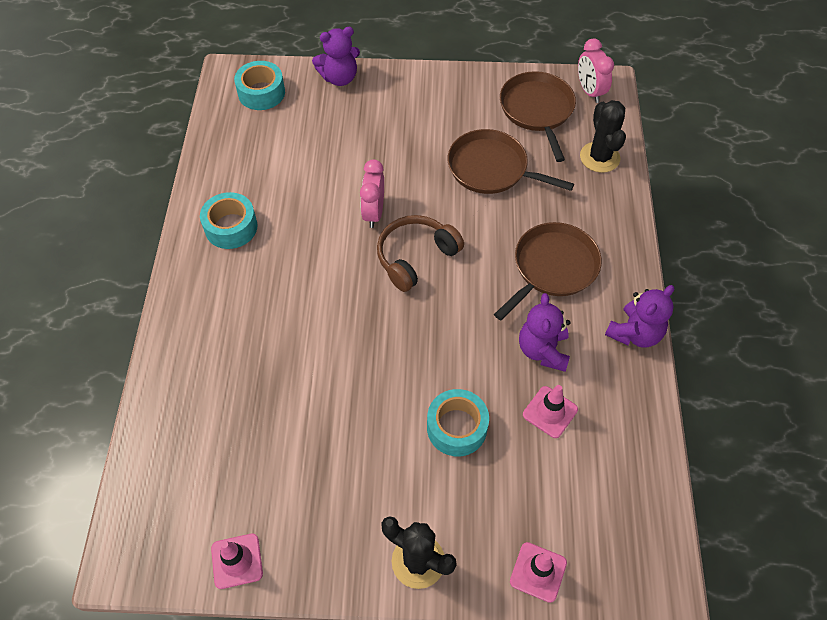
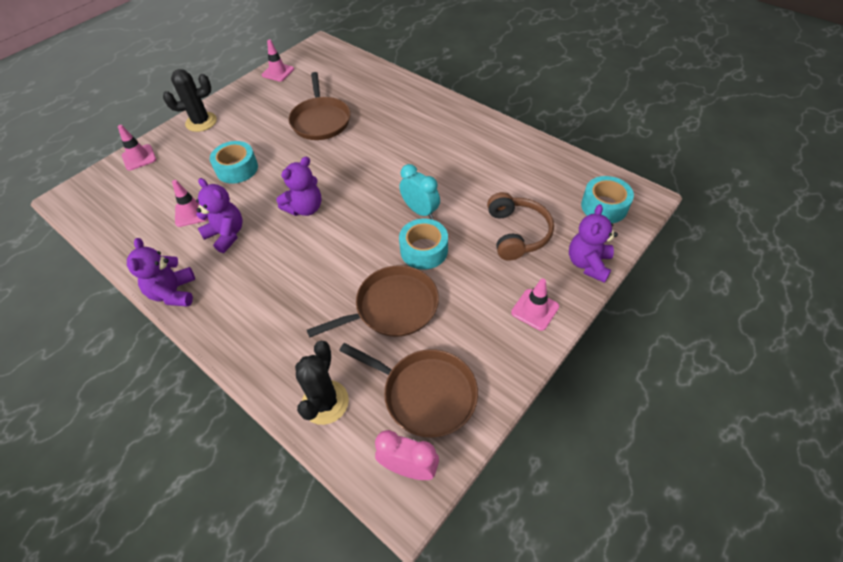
camera: 130 degrees right, 5 degrees down
turquoise tape [200,192,257,249] -> turquoise tape moved to [399,219,448,270]
pink clock [360,159,384,228] -> turquoise clock [399,164,440,219]
brown headphones [377,215,464,292] -> brown headphones moved to [487,192,554,261]
brown pan [494,222,602,320] -> brown pan moved to [289,72,351,140]
black cactus [580,100,626,173] -> black cactus turned 75 degrees clockwise [295,341,349,425]
none -> purple teddy bear [276,157,322,216]
none -> pink traffic cone [511,278,559,331]

